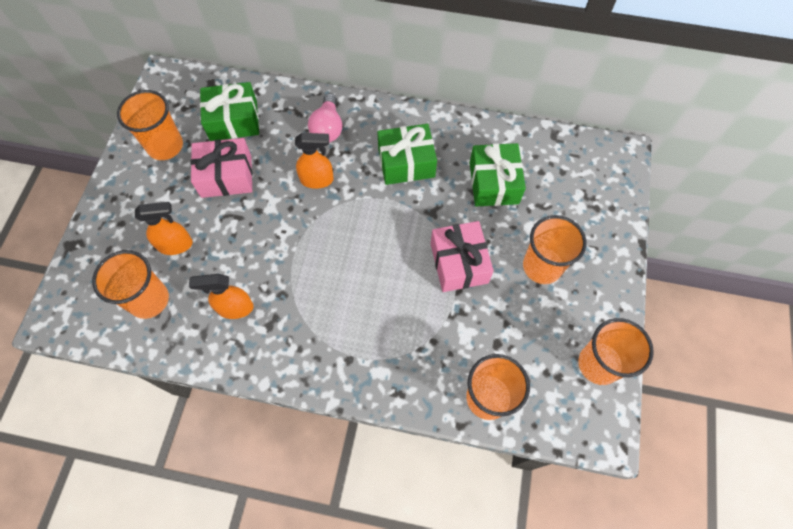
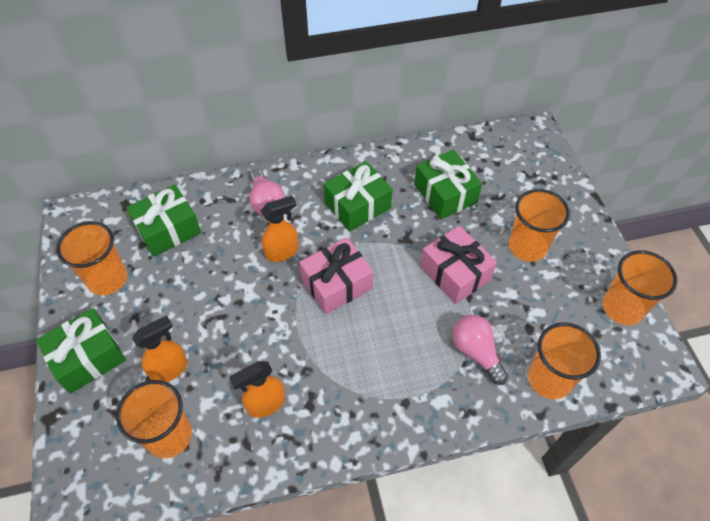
camera: 25 degrees left, 10 degrees down
pink gift [190,138,252,198] -> pink gift moved to [299,237,373,314]
none -> green gift [36,308,126,394]
none -> pink light bulb [452,315,508,385]

